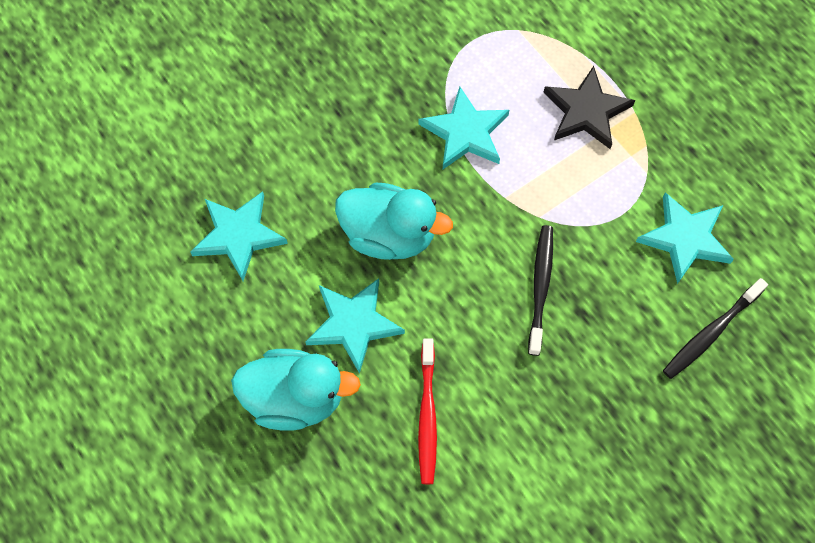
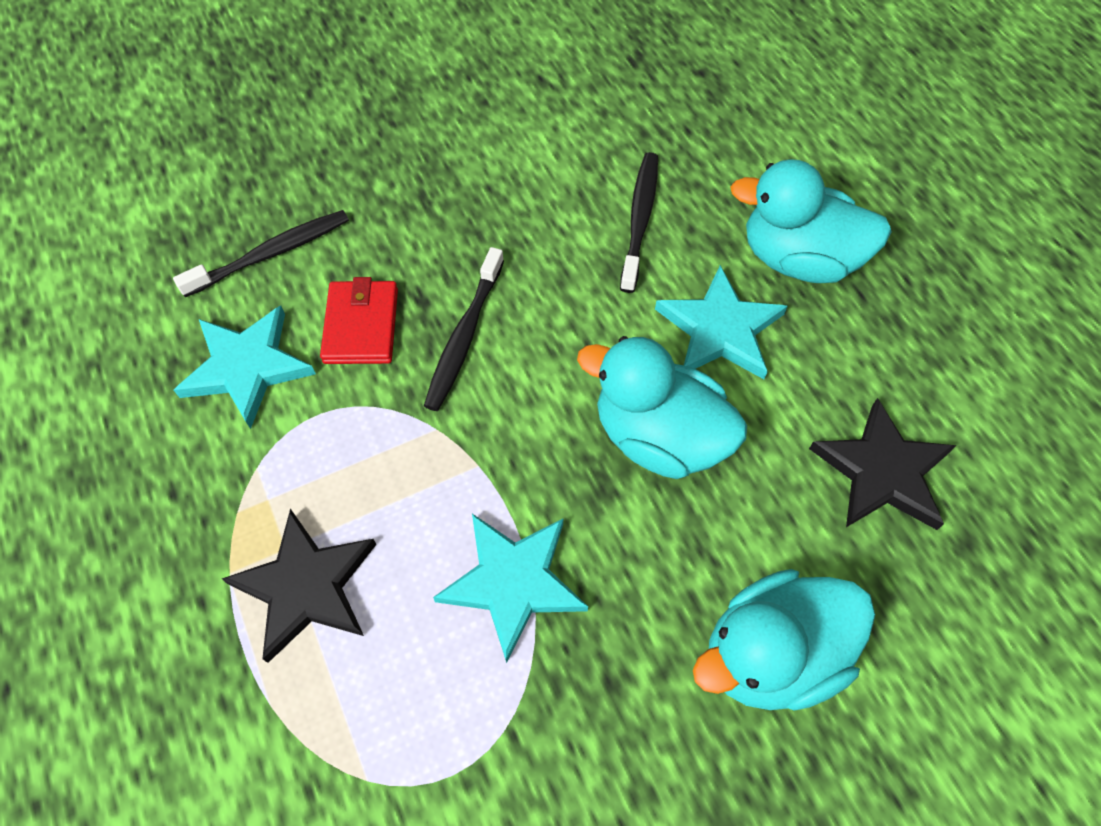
camera: 170 degrees left, 5 degrees down
turquoise star [190,191,288,281] -> black star [809,398,957,530]
red toothbrush [418,338,437,484] -> black toothbrush [620,152,658,293]
none -> red wallet [320,277,398,364]
none -> turquoise duck [693,569,875,711]

